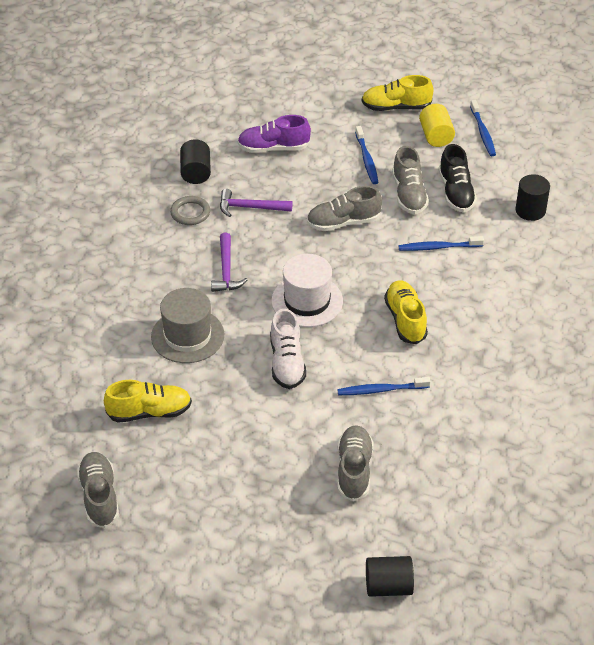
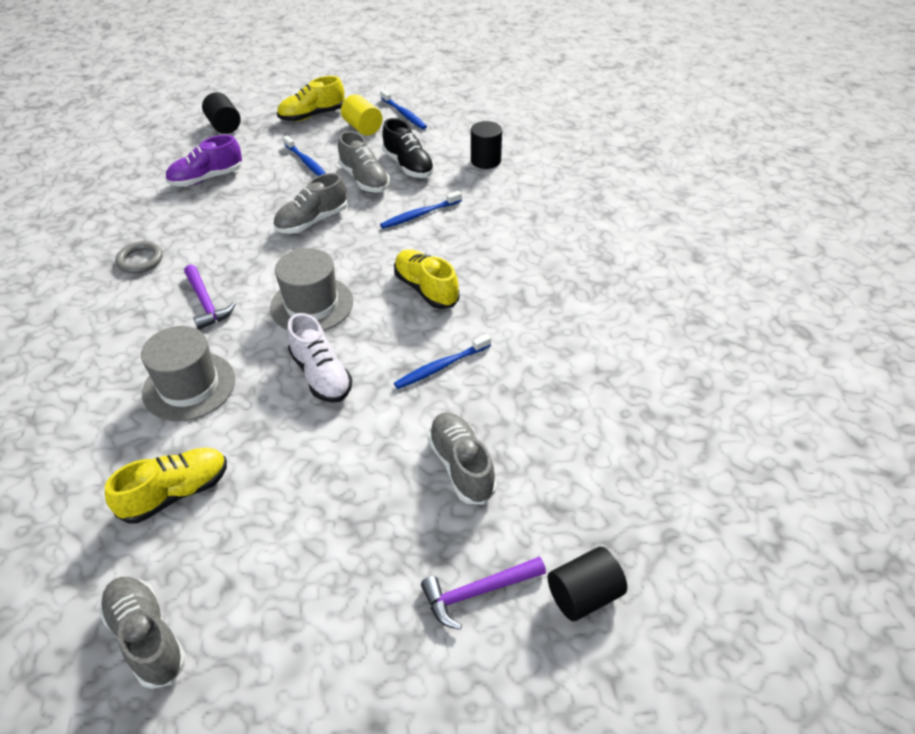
camera: 25 degrees left, 0 degrees up
black cylinder [180,139,211,184] -> black cylinder moved to [202,92,241,134]
purple hammer [220,189,293,217] -> purple hammer moved to [421,557,546,630]
white hat [271,254,343,327] -> grey hat [270,248,353,331]

